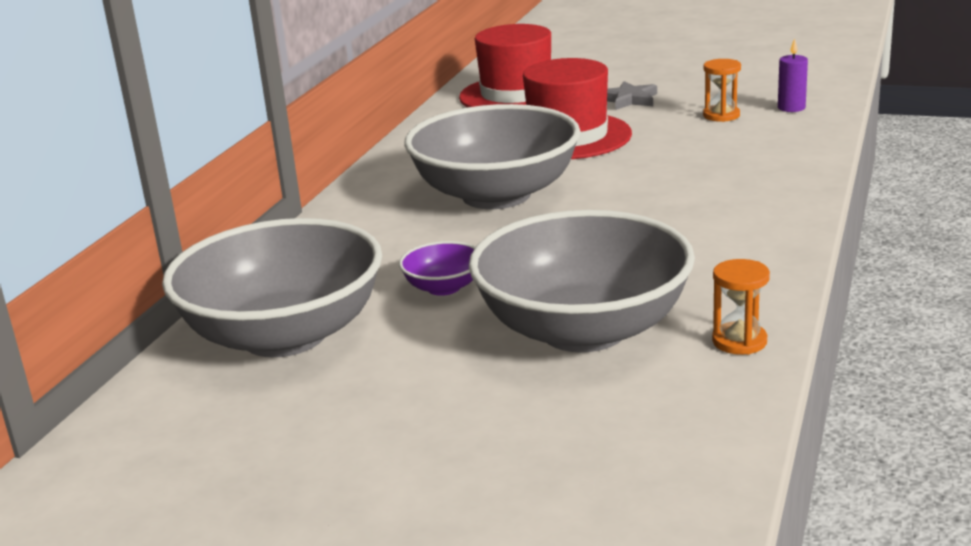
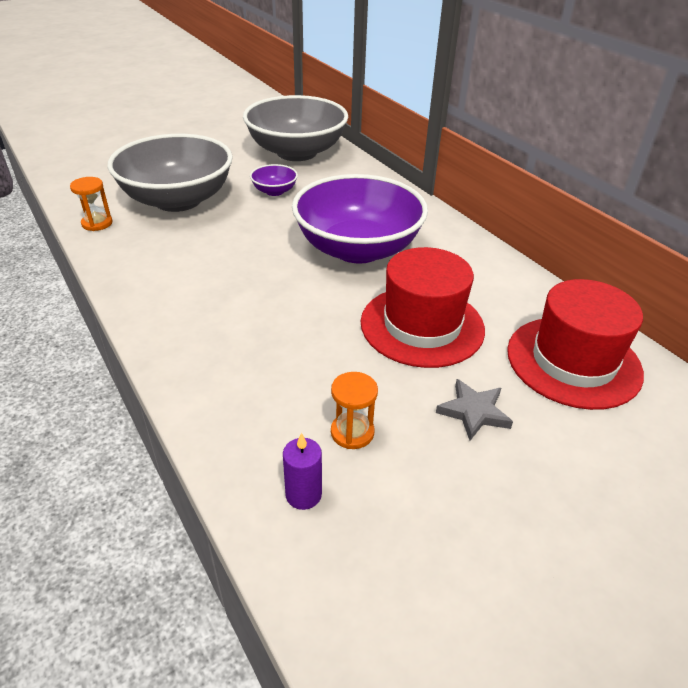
camera: 125 degrees right, 15 degrees up
grey bowl [404,104,581,209] -> purple bowl [292,174,428,264]

